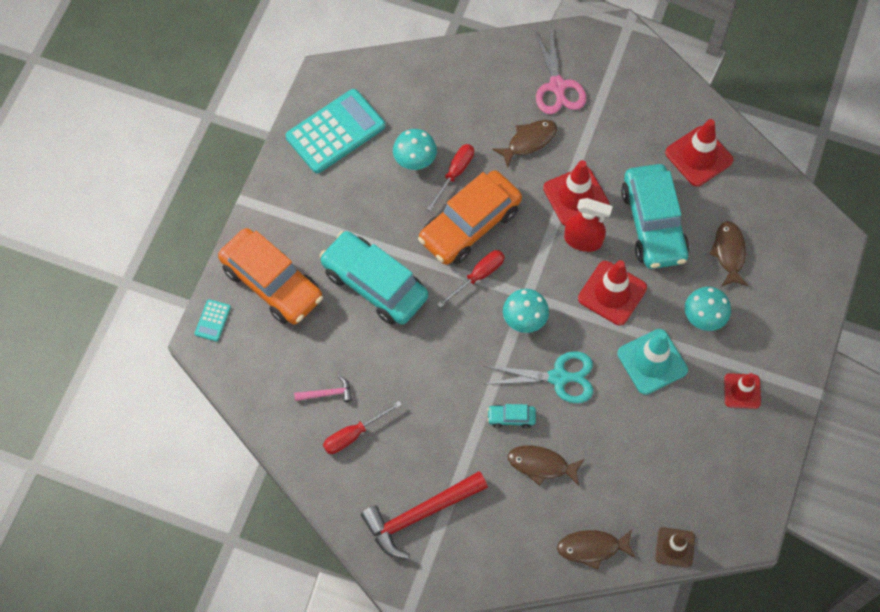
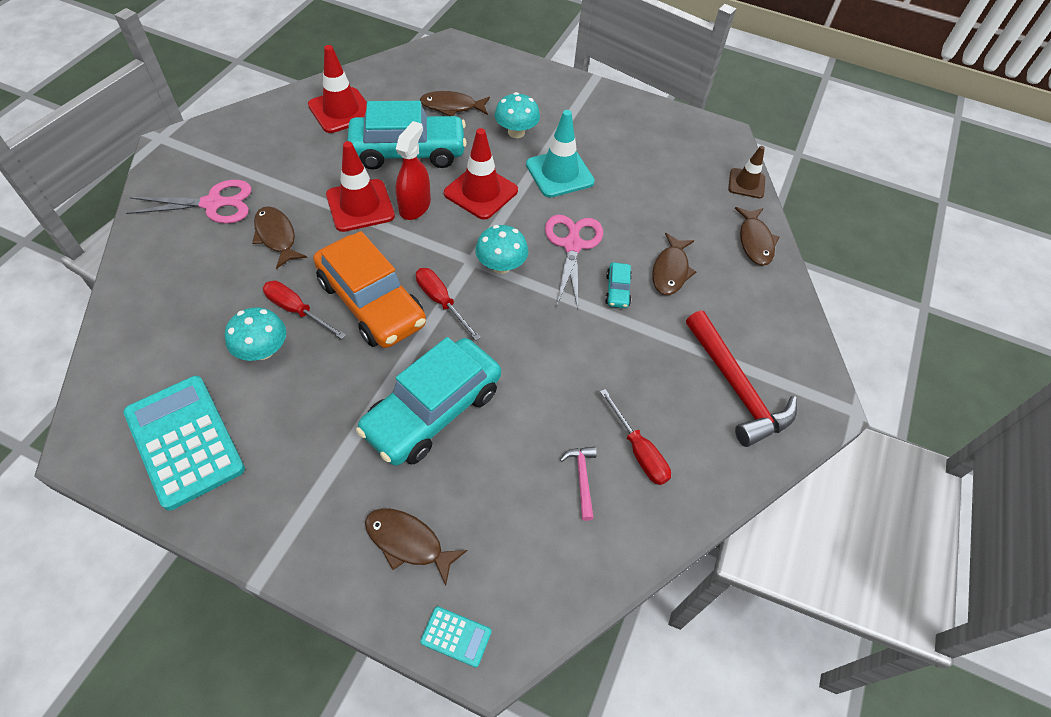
camera: 90 degrees left, 10 degrees down
orange car [218,228,323,324] -> brown fish [365,508,467,586]
turquoise scissors [484,351,593,403] -> pink scissors [545,215,603,309]
red traffic cone [724,373,761,409] -> none

